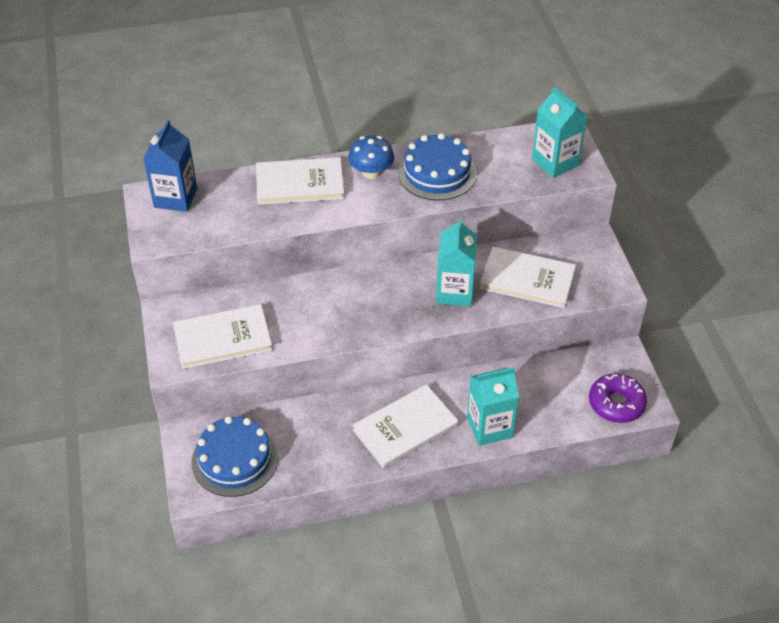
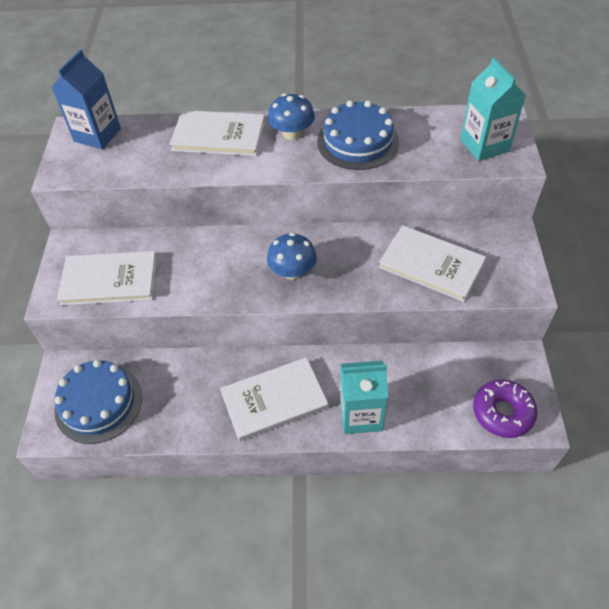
camera: 15 degrees right, 5 degrees up
turquoise carton [436,218,478,306] -> none
none -> blue mushroom [267,233,317,280]

